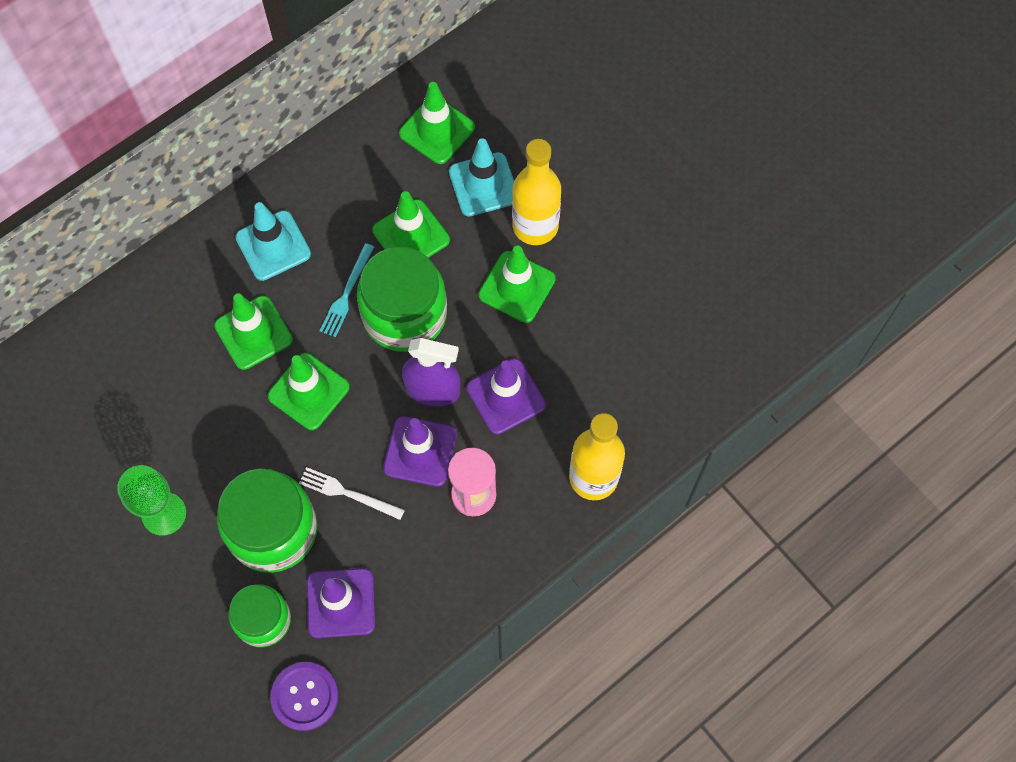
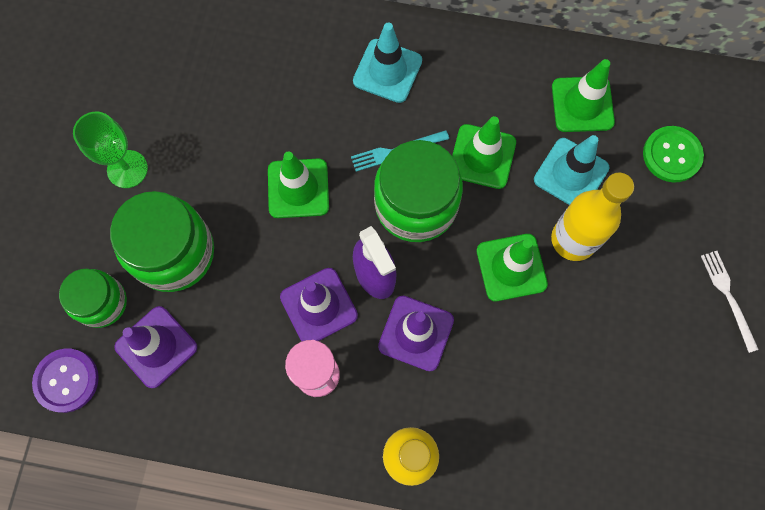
camera: 50 degrees right, 5 degrees up
green traffic cone [214,293,293,370] -> none
white fork [299,467,405,520] -> white fork moved to [701,251,759,353]
none -> green button [643,126,704,182]

